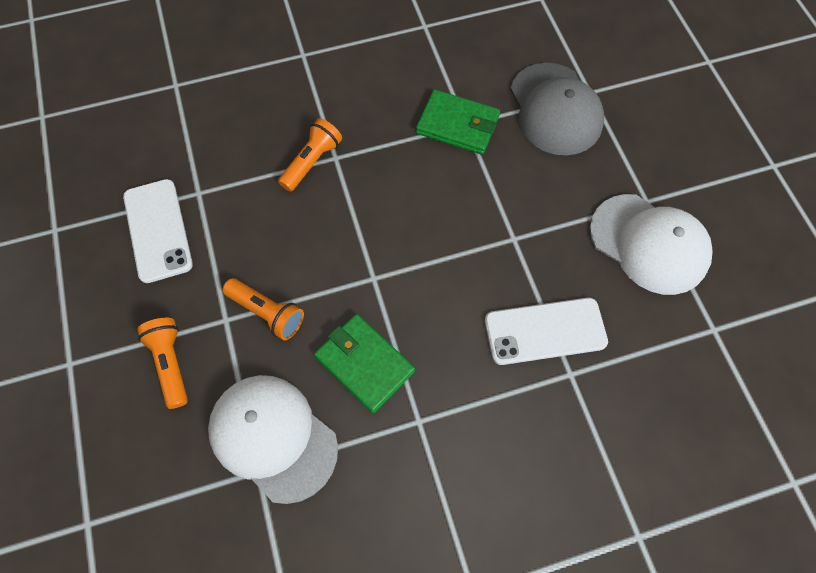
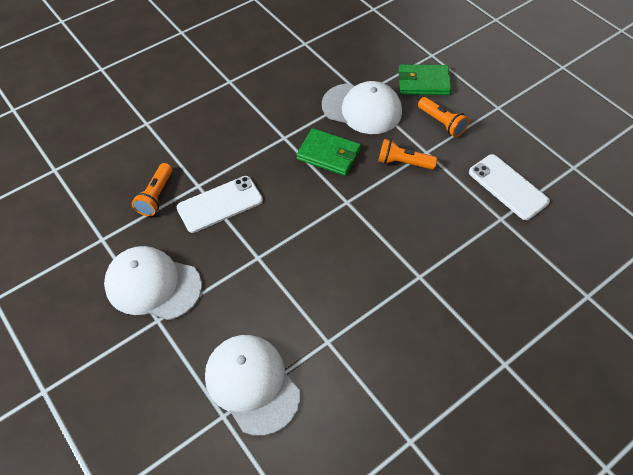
camera: 160 degrees right, 10 degrees down
orange flashlight [278,118,342,192] -> orange flashlight moved to [132,163,172,216]
green wallet [416,89,500,155] -> green wallet moved to [399,64,452,95]
grey cap [510,63,604,155] -> white cap [205,335,300,436]

